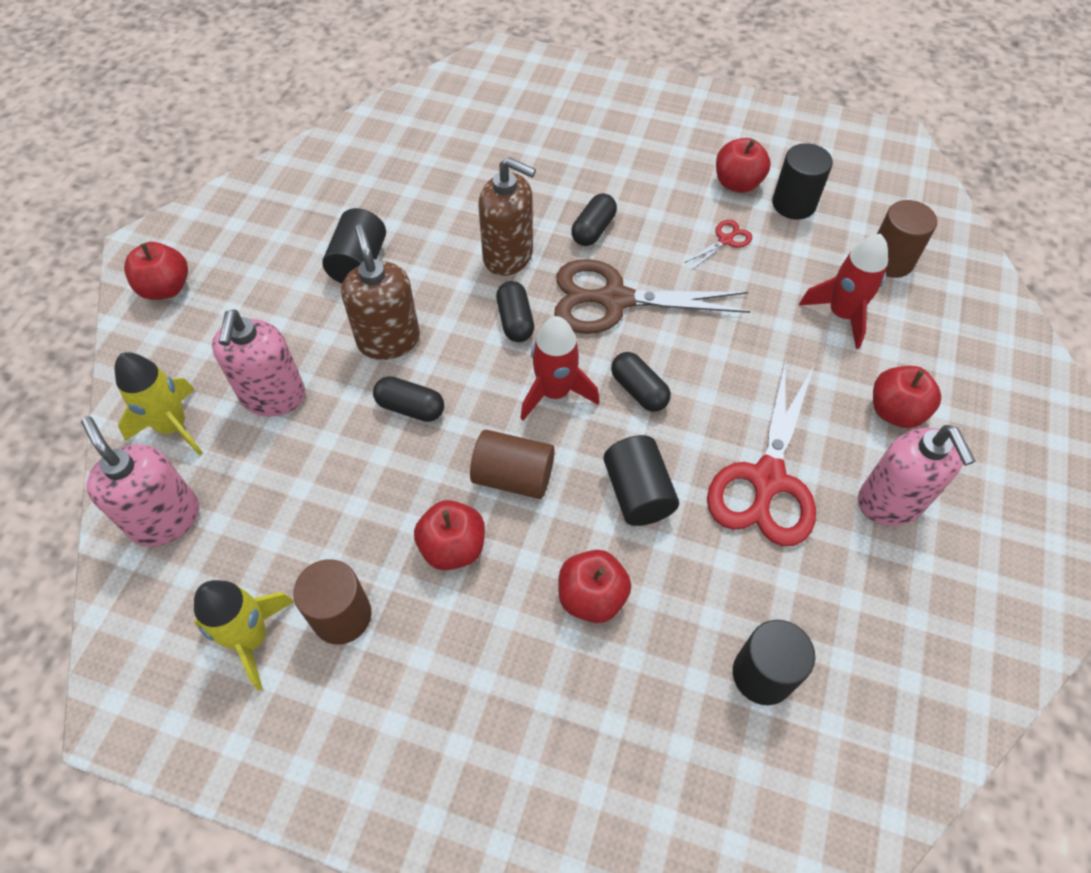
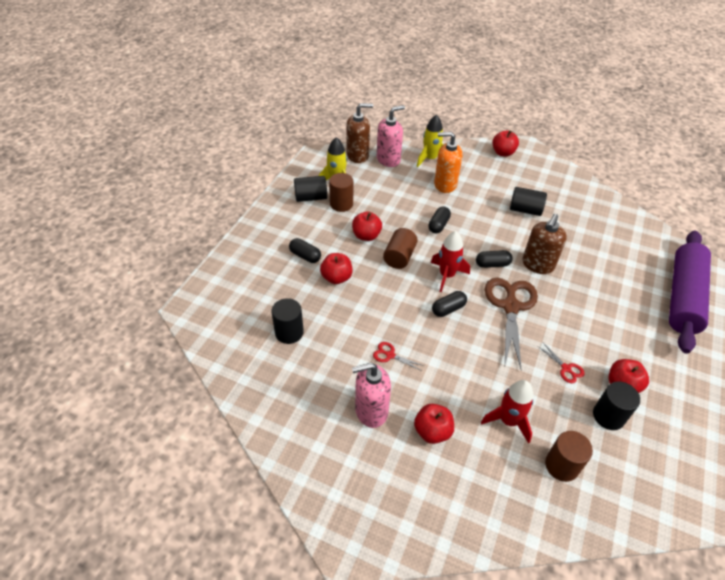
camera: 95 degrees right, 10 degrees down
pink soap dispenser [212,309,305,417] -> orange soap dispenser [434,132,463,193]
brown soap dispenser [341,225,420,360] -> brown soap dispenser moved to [347,103,373,163]
black capsule [571,193,617,246] -> black capsule moved to [289,238,321,263]
black cylinder [603,435,679,526] -> black cylinder moved to [294,176,327,202]
red scissors [707,358,816,546] -> red scissors [373,342,424,371], size x0.43
none -> purple rolling pin [669,231,711,354]

